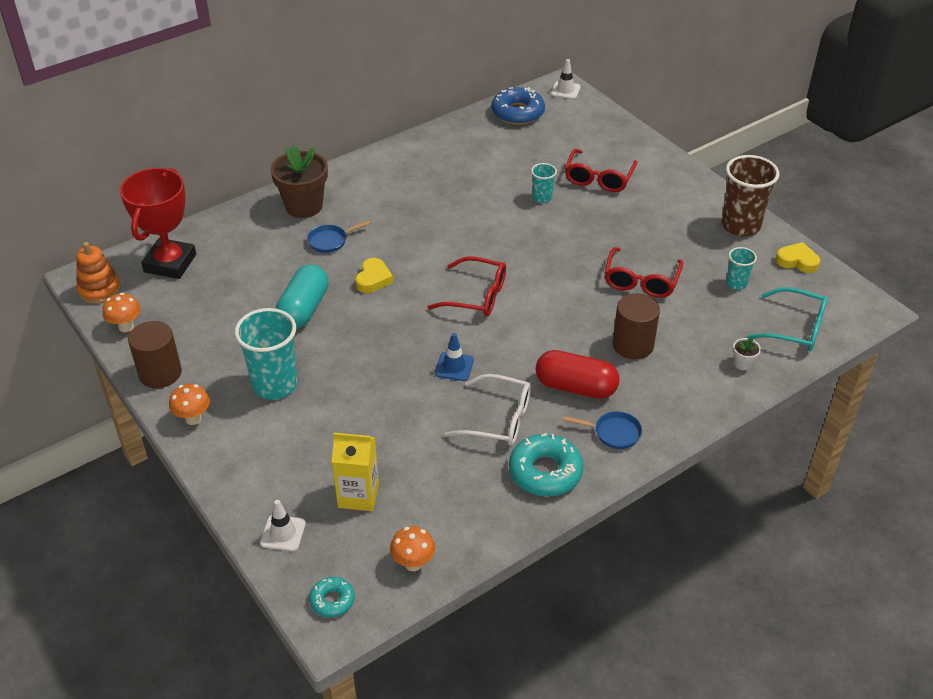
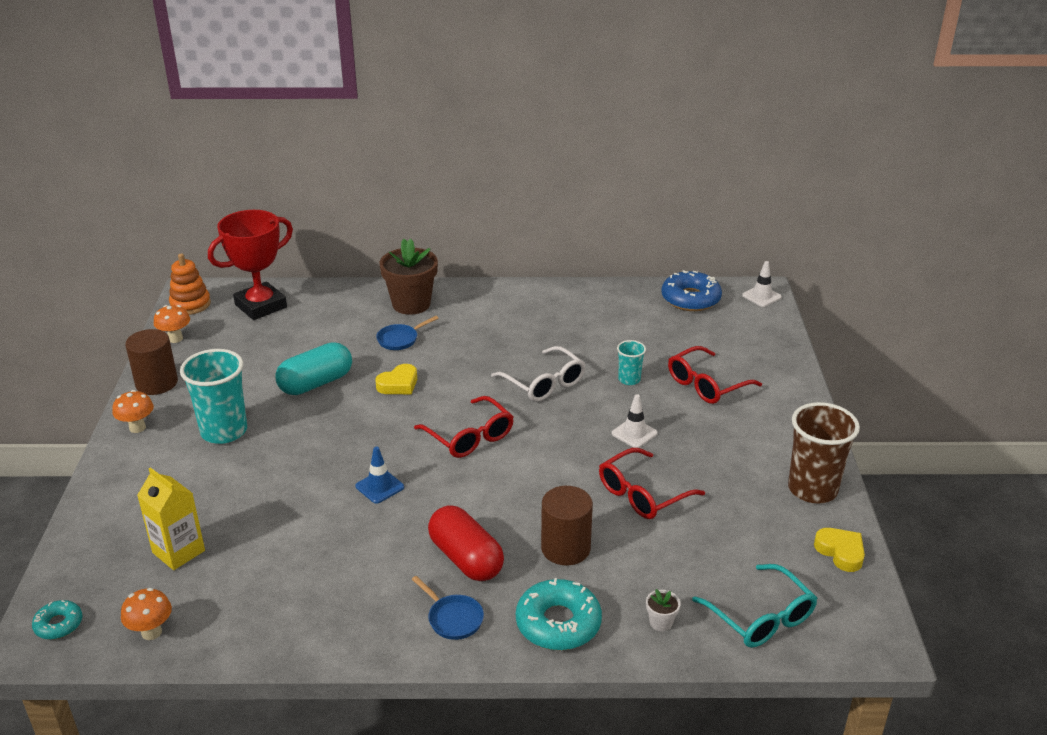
camera: 35 degrees right, 10 degrees down
white traffic cone [260,500,306,551] -> white traffic cone moved to [612,394,658,448]
blue pan [307,220,370,253] -> blue pan turned 45 degrees counterclockwise [376,316,439,350]
white glasses [445,374,531,446] -> white glasses moved to [491,346,586,402]
turquoise donut [509,433,583,497] -> turquoise donut moved to [516,578,602,650]
turquoise cup [726,247,757,290] -> none

